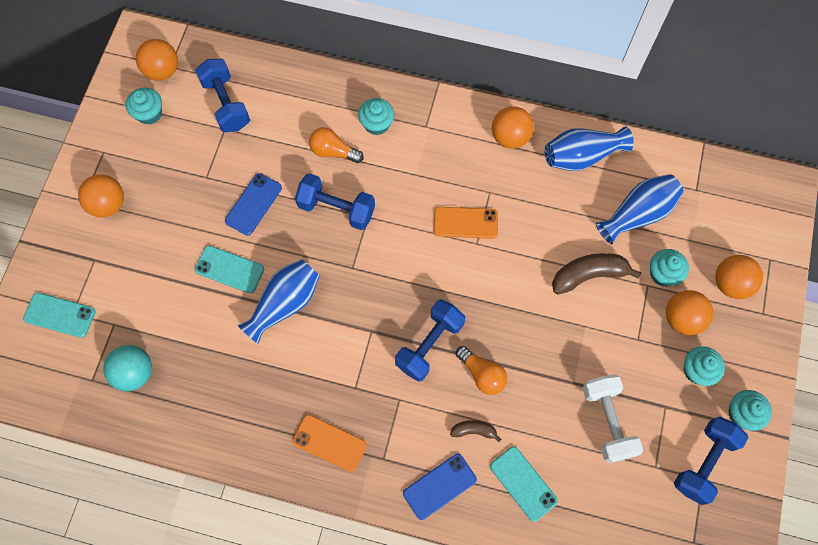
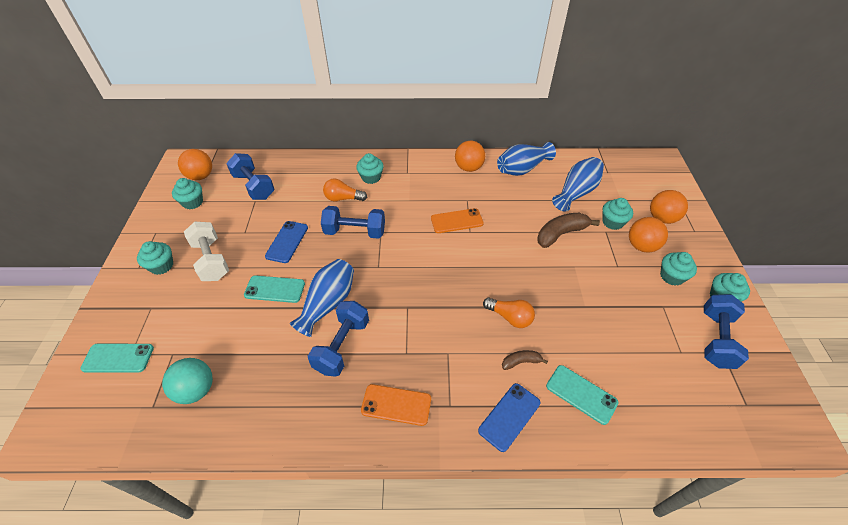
camera: 15 degrees left, 20 degrees down
orange ball [78,174,124,217] -> turquoise cupcake [137,241,173,275]
blue dumbbell [395,299,465,382] -> blue dumbbell moved to [308,301,369,377]
white dumbbell [582,374,643,463] -> white dumbbell moved to [184,222,229,281]

